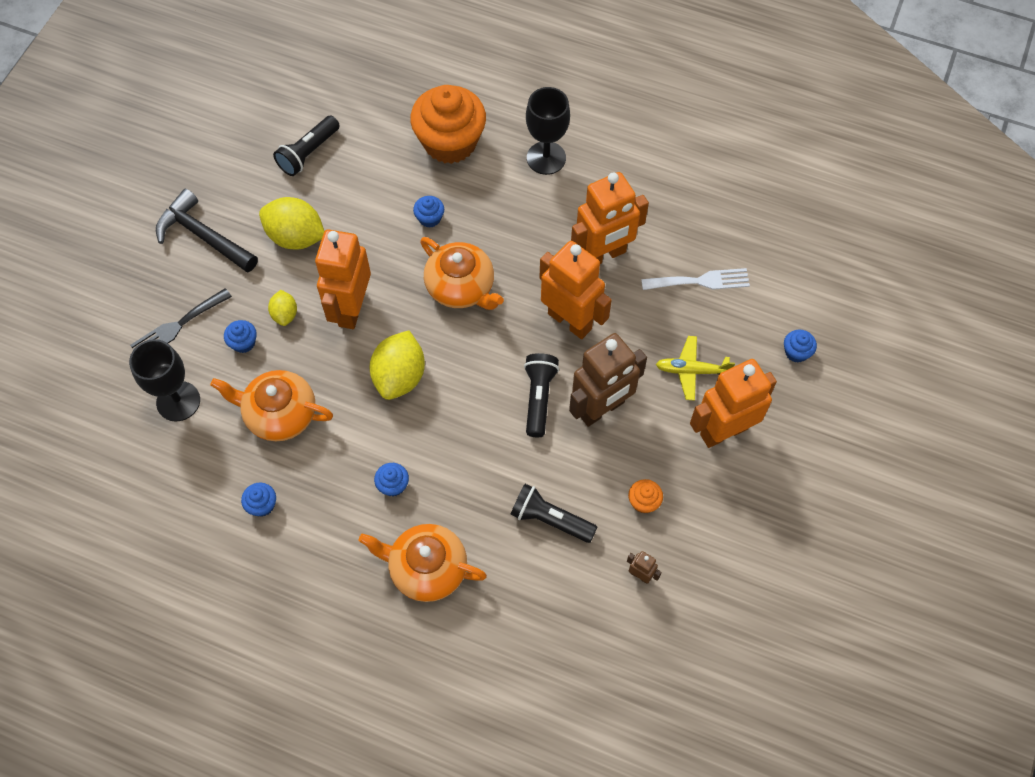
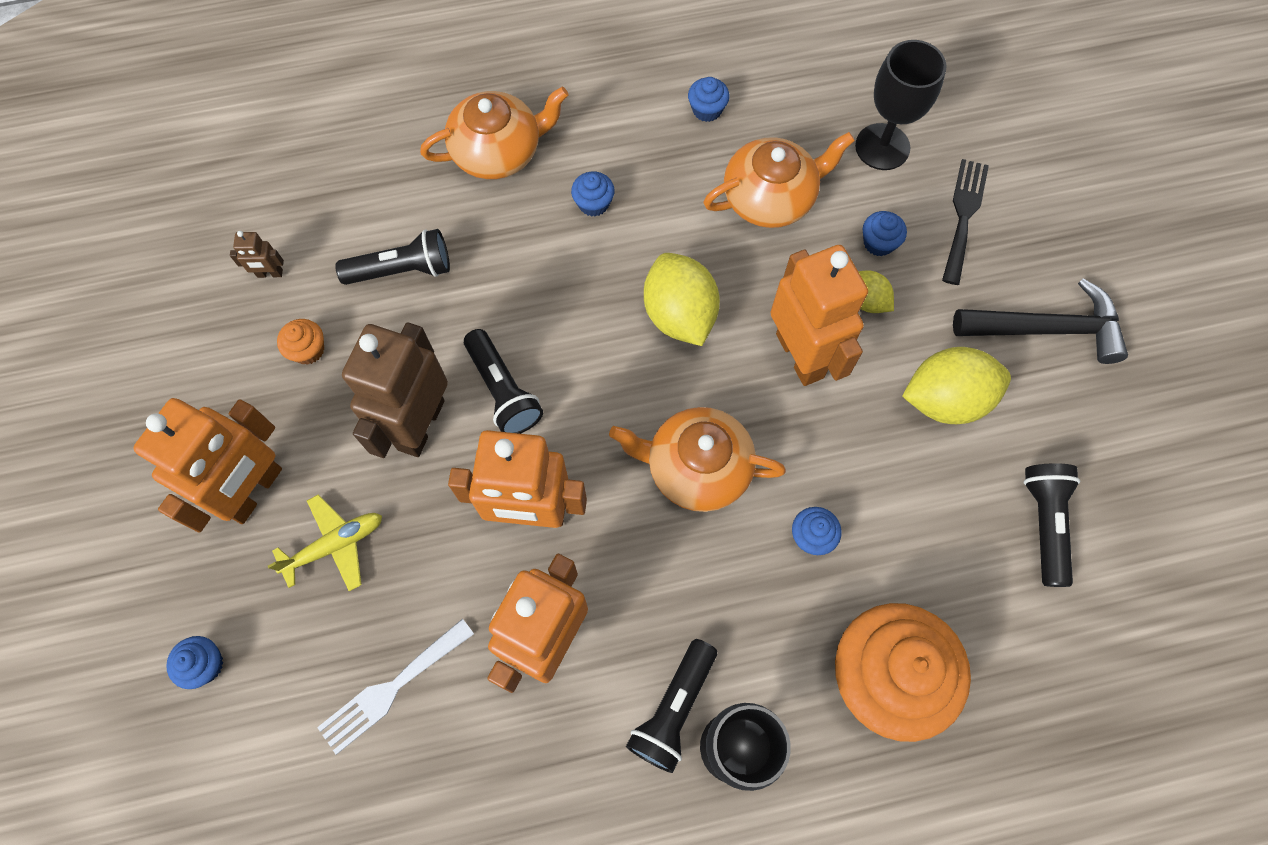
camera: 145 degrees right, 5 degrees up
none -> black flashlight [626,639,717,773]

